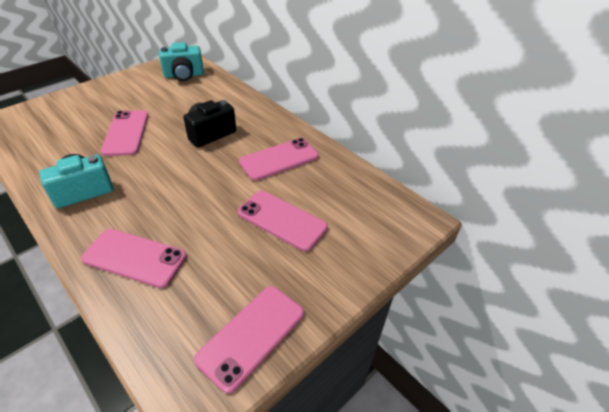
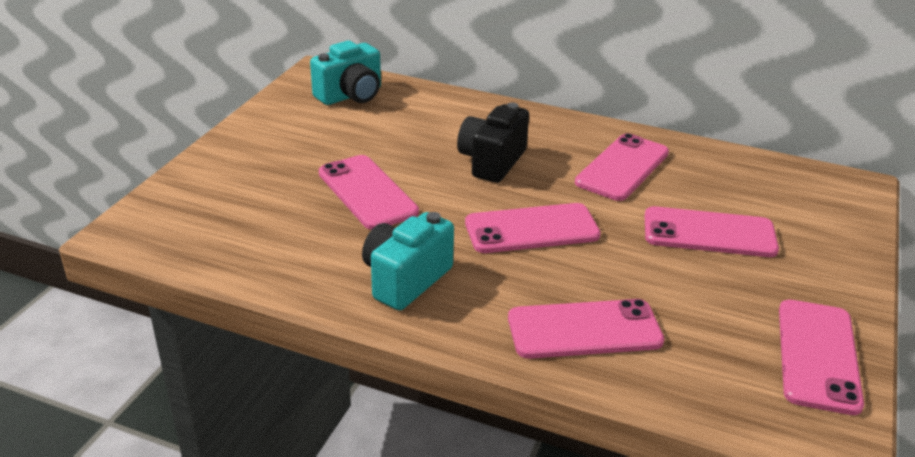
camera: 25 degrees left, 10 degrees down
none -> pink phone [465,203,601,253]

